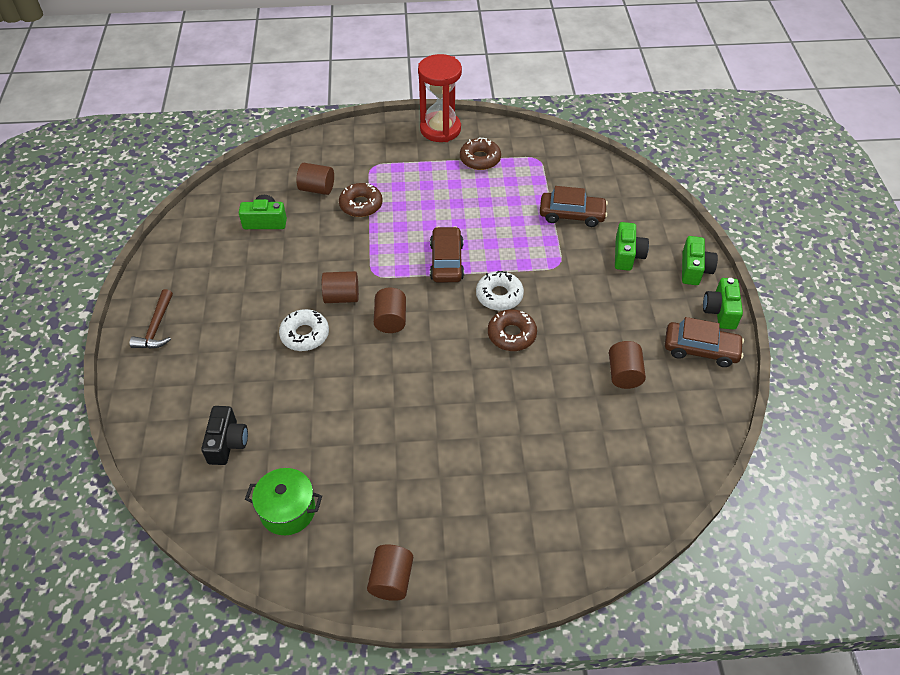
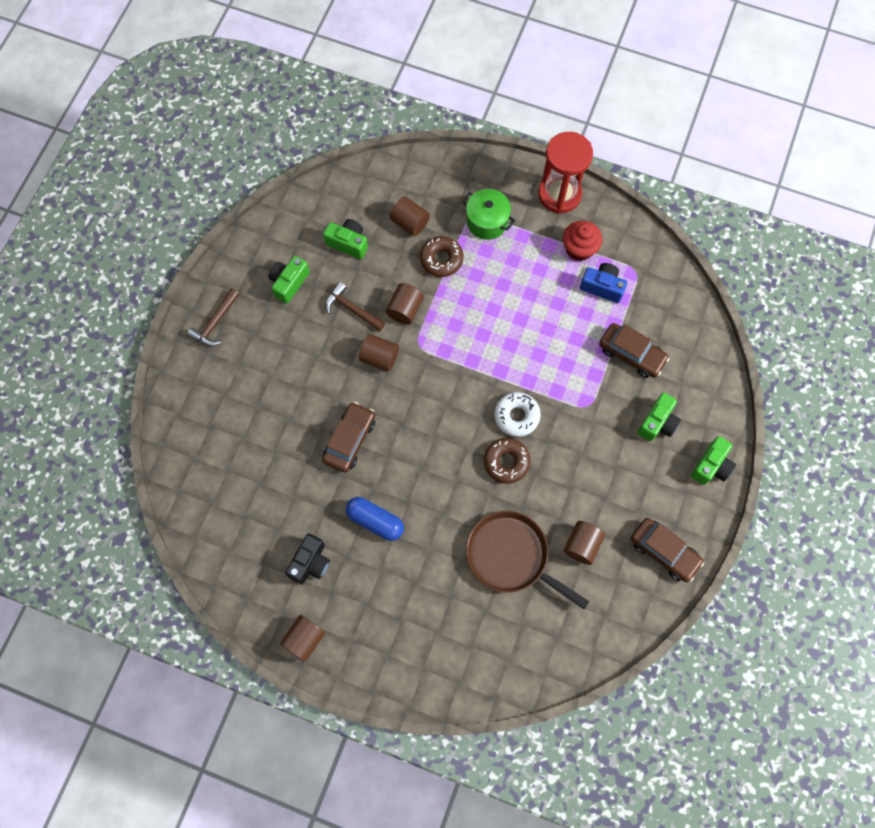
camera: 25 degrees right, 20 degrees up
black camera [201,406,248,465] -> black camera moved to [285,533,330,585]
green pot [245,468,322,535] -> green pot moved to [462,189,515,240]
white donut [279,309,329,351] -> none
brown cylinder [374,288,406,333] -> brown cylinder moved to [386,283,424,325]
brown car [430,226,464,282] -> brown car moved to [322,402,375,472]
brown donut [460,137,501,170] -> red cupcake [563,220,602,261]
green camera [703,278,743,329] -> green camera moved to [268,256,310,304]
none -> brown hammer [325,282,385,331]
none -> blue capsule [345,497,404,541]
none -> brown pan [466,511,590,609]
none -> blue camera [580,263,627,303]

